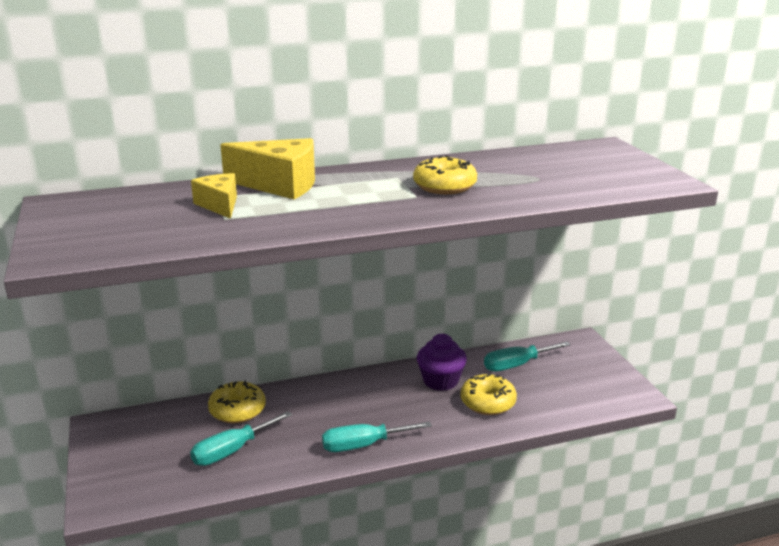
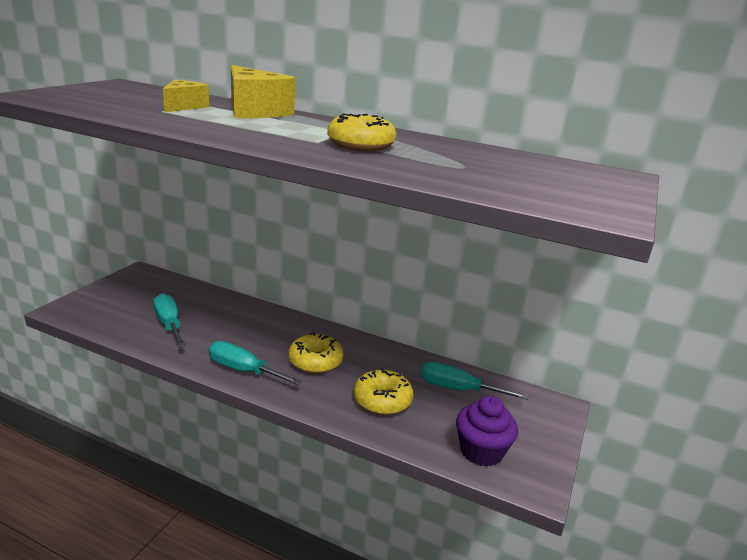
camera: 40 degrees right, 0 degrees up
turquoise screwdriver [190,411,292,466] -> turquoise screwdriver turned 60 degrees clockwise [153,293,186,347]
yellow donut [208,380,266,423] -> yellow donut moved to [288,332,344,374]
purple cupcake [417,334,467,391] -> purple cupcake moved to [456,396,518,467]

